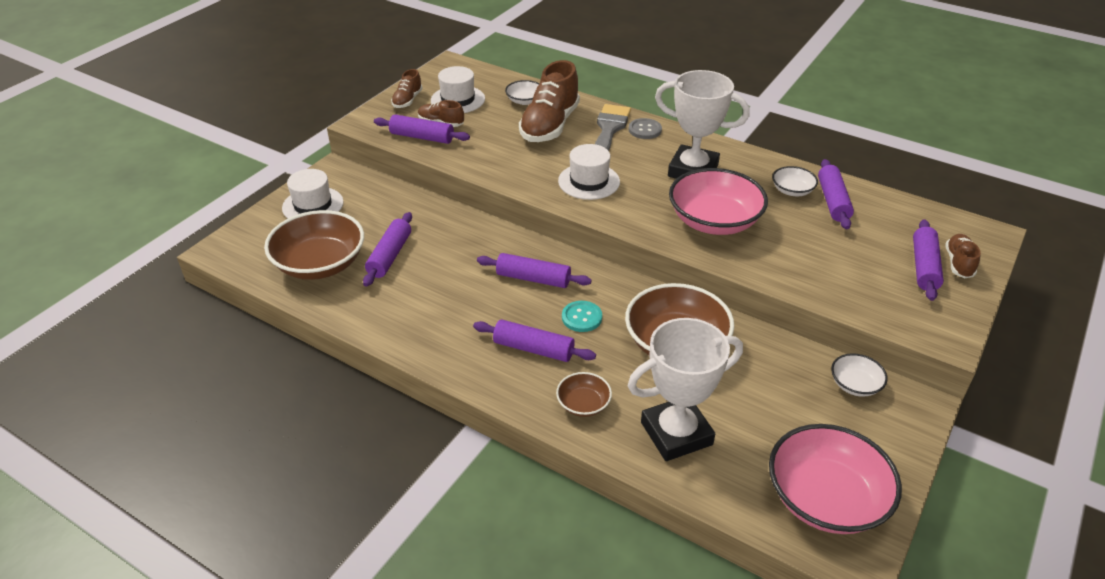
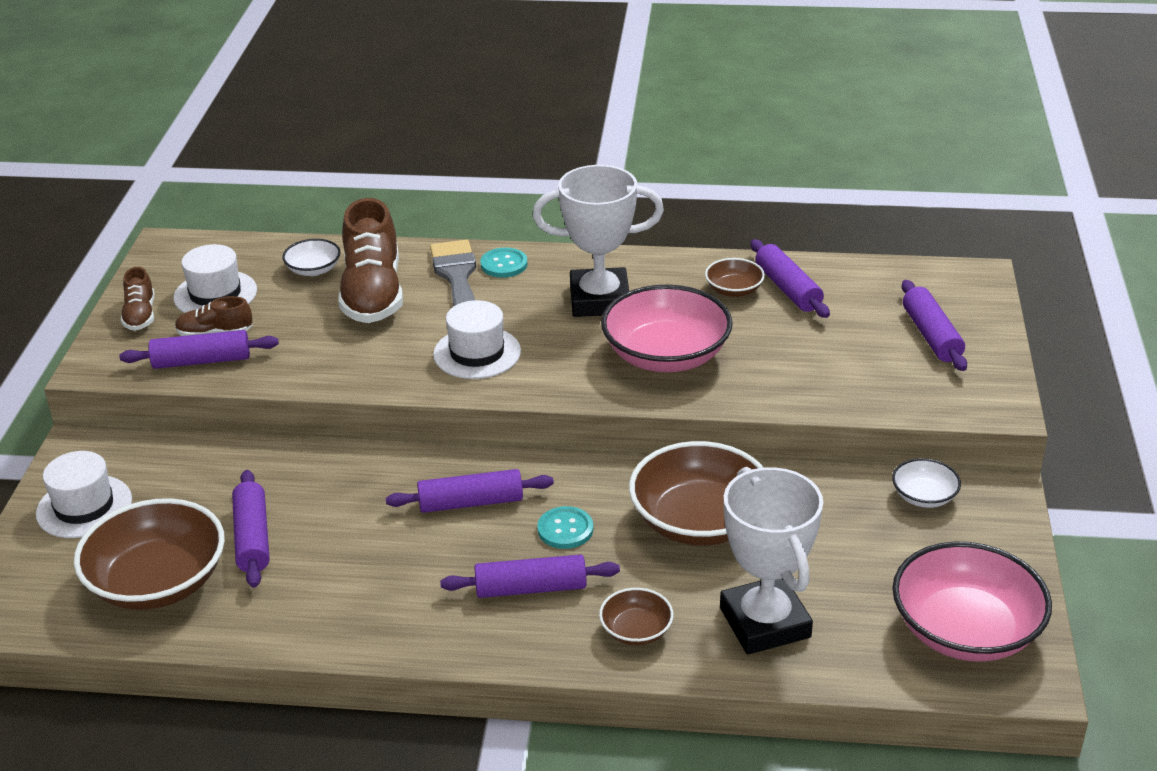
camera: 25 degrees left, 5 degrees down
grey button [628,118,662,139] -> turquoise button [480,248,527,278]
white trophy [628,318,743,461] -> white trophy turned 60 degrees counterclockwise [720,467,823,655]
white bowl [772,166,818,196] -> brown bowl [705,258,765,297]
brown shoe [945,234,981,278] -> none

